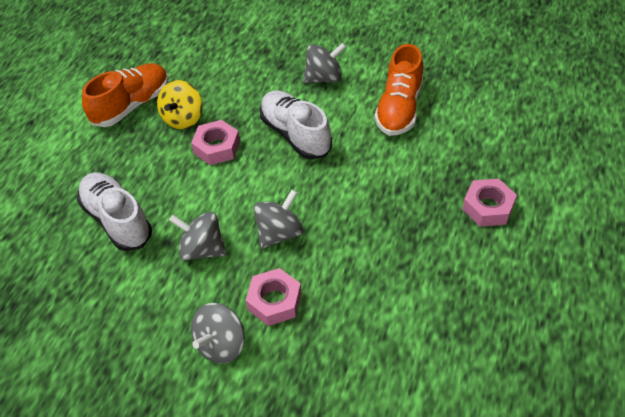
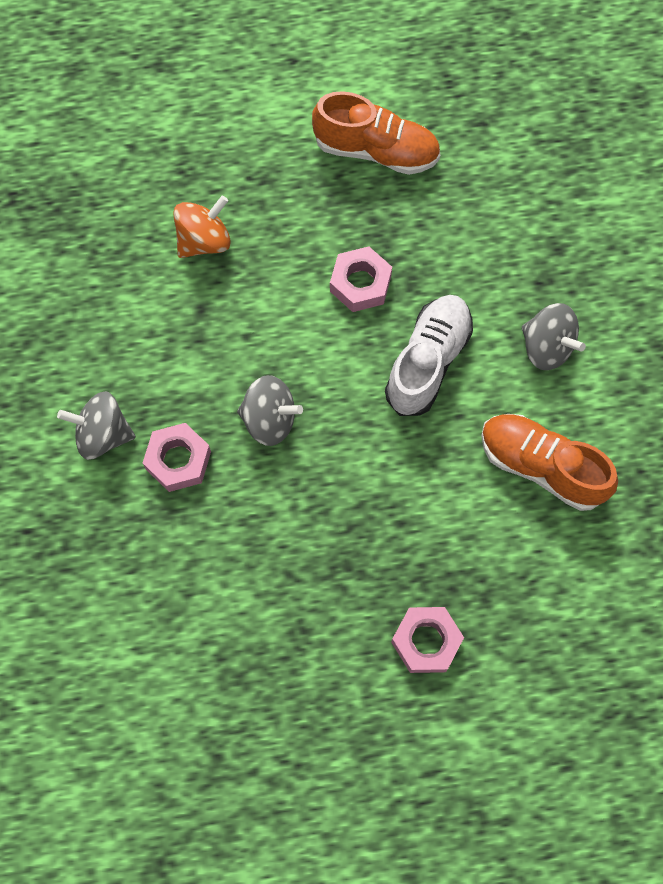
camera: 60 degrees right, 20 degrees up
white shoe [77,172,152,251] -> orange spinning top [174,196,231,258]
yellow spinning top [157,80,202,129] -> none
grey spinning top [169,212,227,261] -> none
orange shoe [375,44,423,136] -> orange shoe turned 45 degrees clockwise [481,414,618,511]

